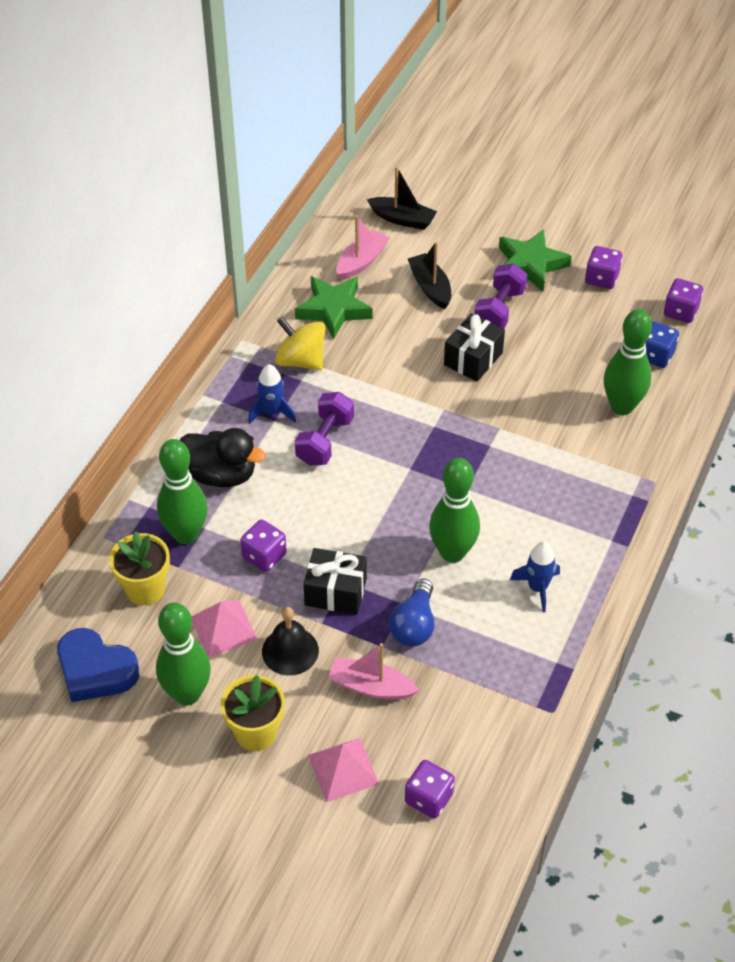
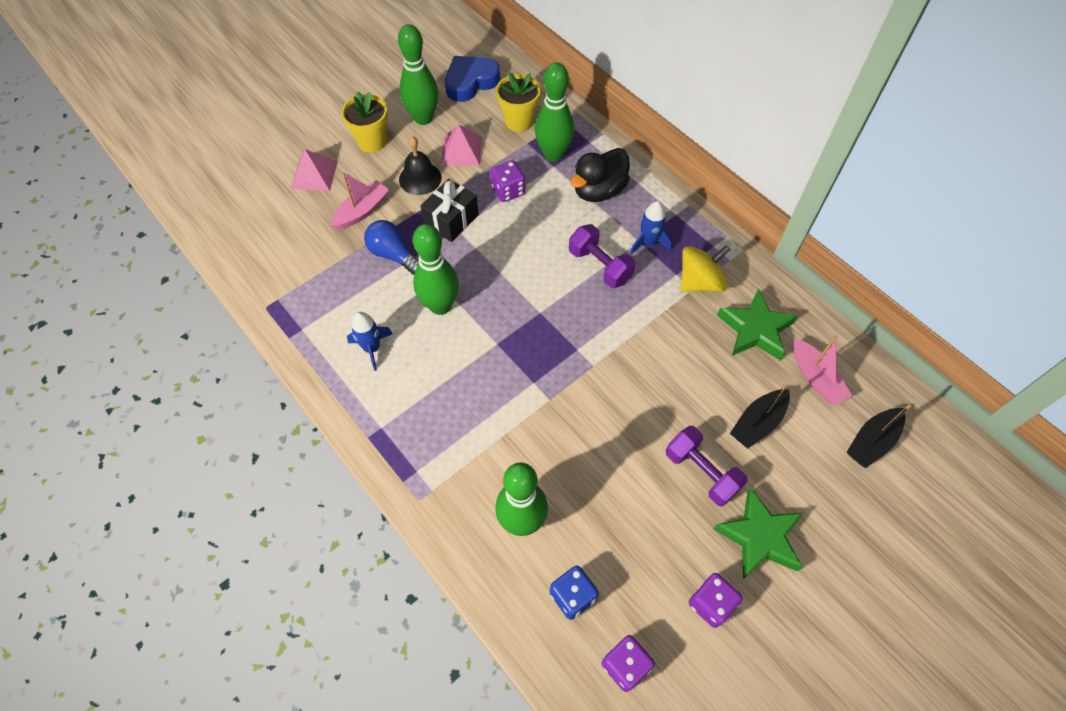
camera: 115 degrees right, 10 degrees up
purple dice [405,760,455,819] -> none
black boat [408,242,451,309] -> black boat turned 135 degrees clockwise [730,384,790,449]
black gift [444,313,505,381] -> none

